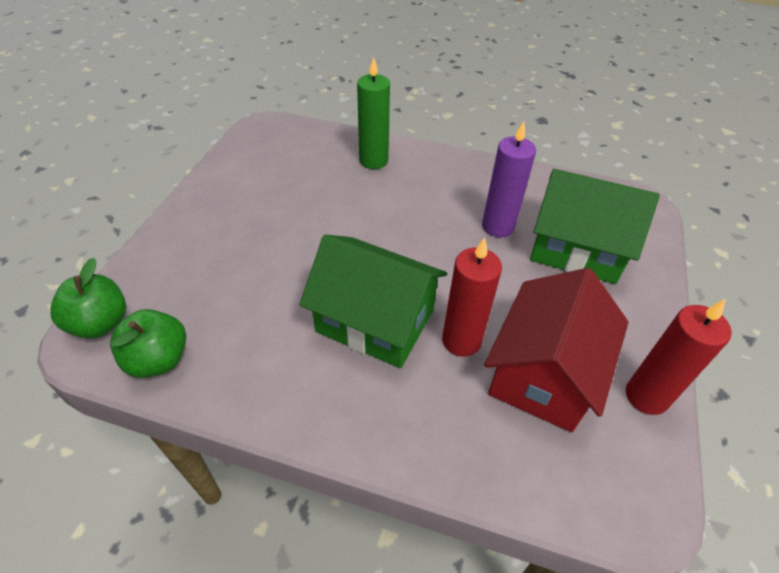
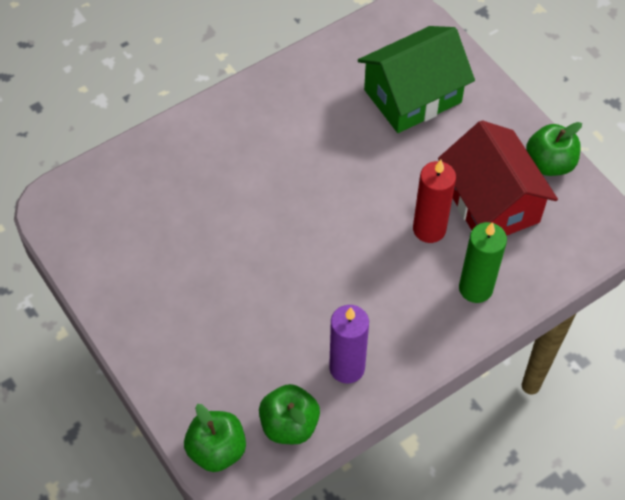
camera: 50 degrees left, 10 degrees up
green house [299,234,447,368] -> none
green candle [357,57,390,169] -> green candle moved to [459,222,507,303]
purple candle [482,121,536,238] -> purple candle moved to [329,305,369,383]
red candle [626,299,732,415] -> green apple [526,122,582,176]

